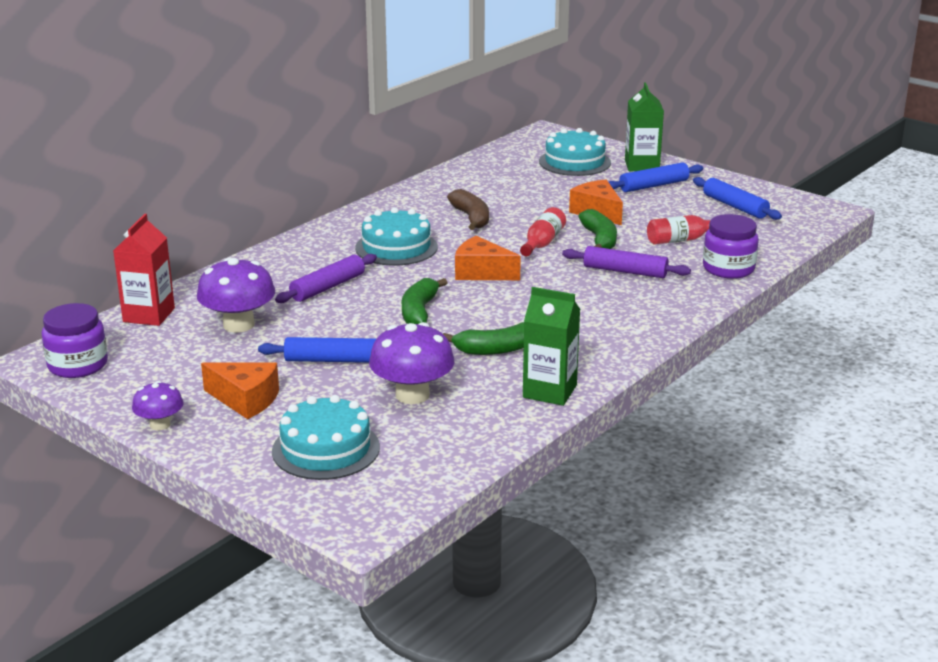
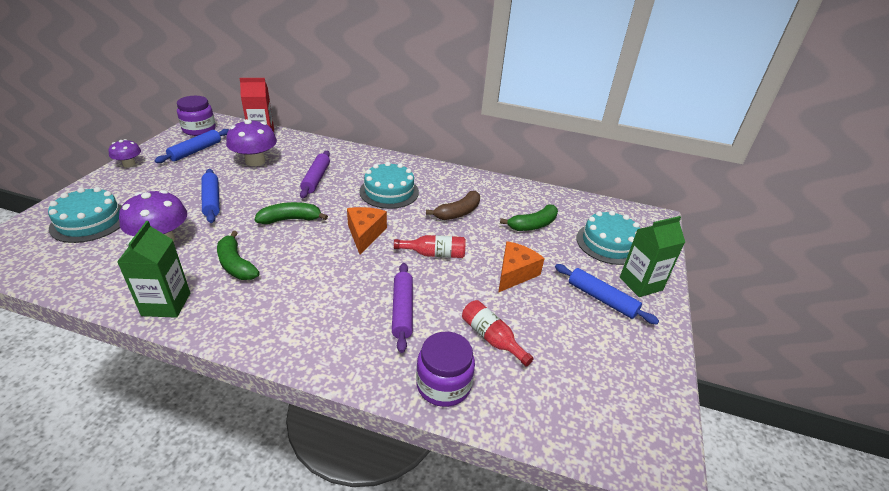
camera: 65 degrees right, 10 degrees up
orange cheese [201,362,279,419] -> none
purple rolling pin [275,254,377,303] -> purple rolling pin turned 75 degrees clockwise [300,151,330,198]
green banana [578,209,617,249] -> green banana moved to [500,204,558,231]
blue rolling pin [693,177,782,220] -> blue rolling pin moved to [155,129,229,163]

